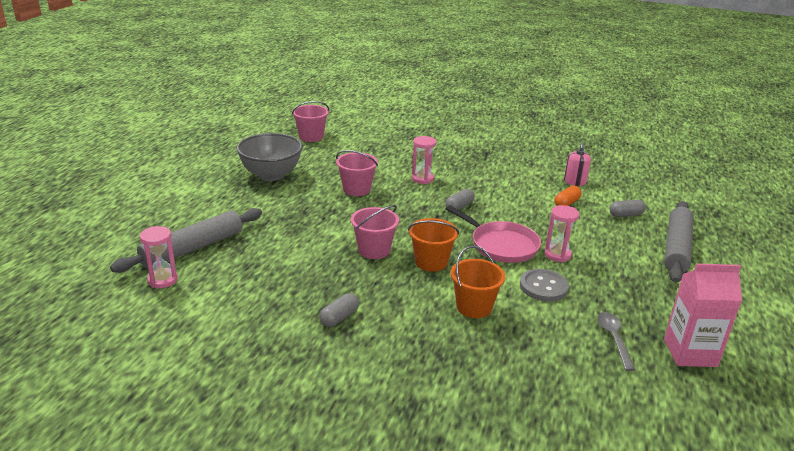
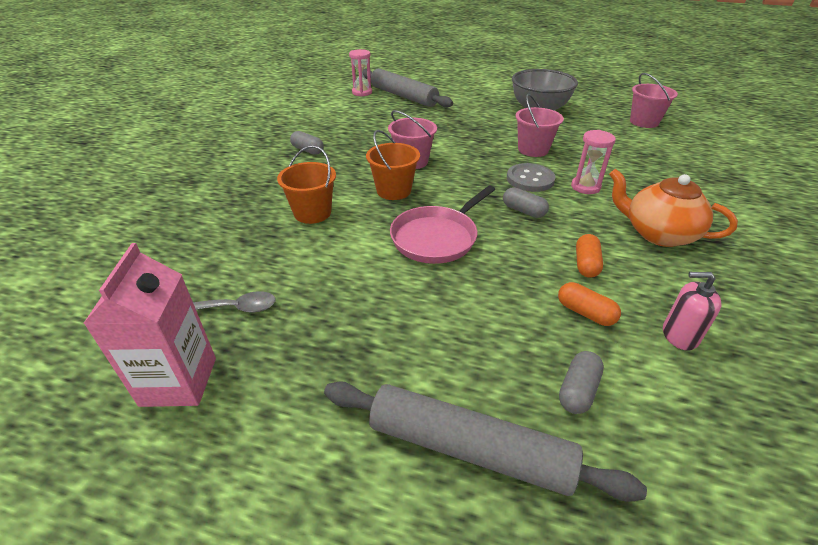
camera: 90 degrees right, 10 degrees up
grey button [520,269,569,302] -> grey button moved to [507,163,556,192]
pink hourglass [545,205,579,262] -> none
grey capsule [609,200,646,217] -> grey capsule turned 45 degrees clockwise [559,351,604,414]
none -> orange capsule [576,234,603,278]
none -> orange teapot [609,169,738,247]

